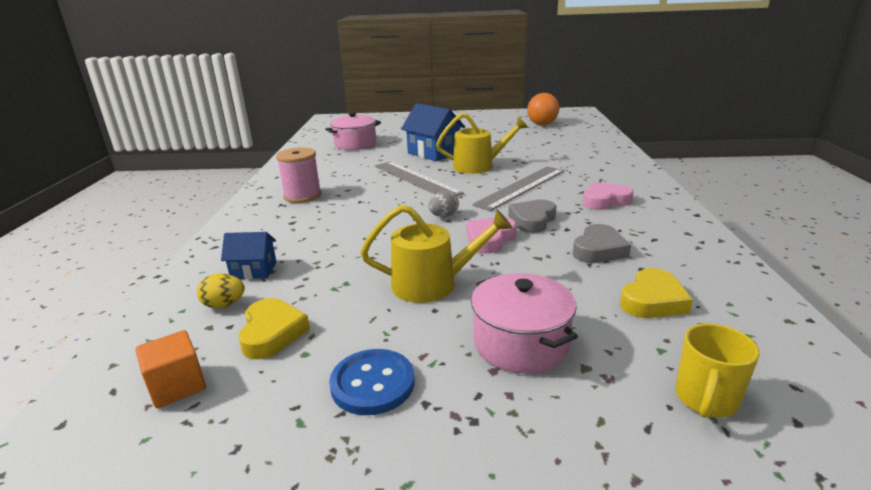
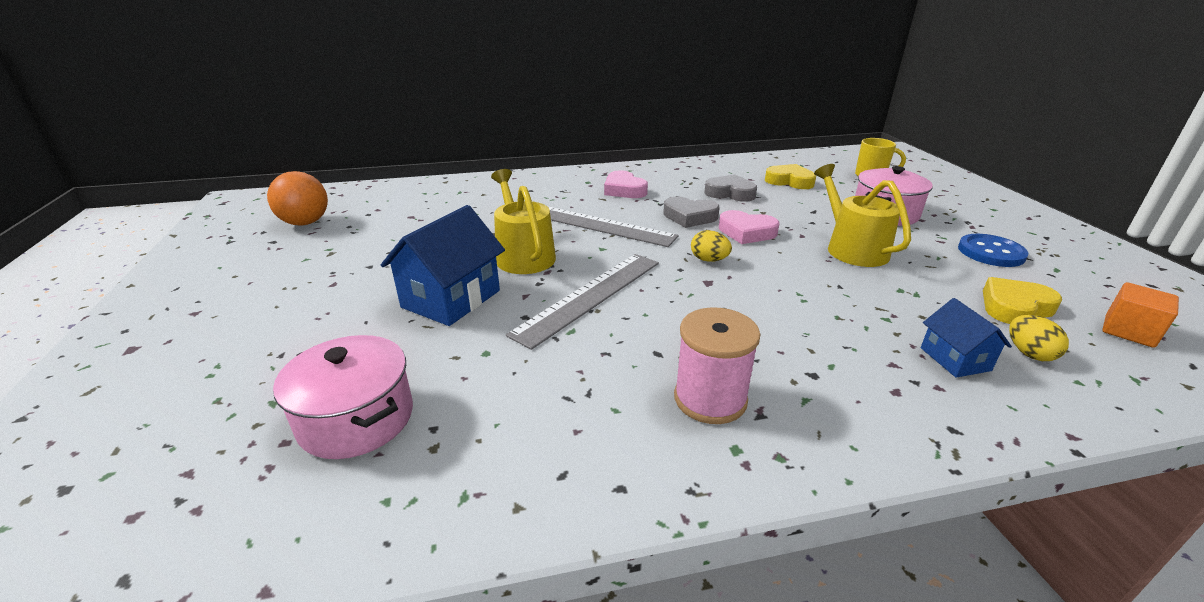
camera: 105 degrees left, 5 degrees up
grey egg [428,191,459,217] -> yellow egg [691,230,732,262]

